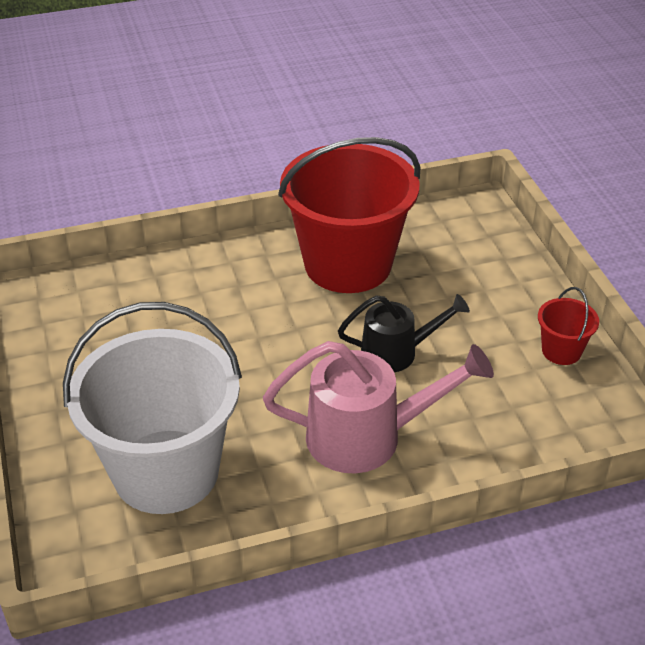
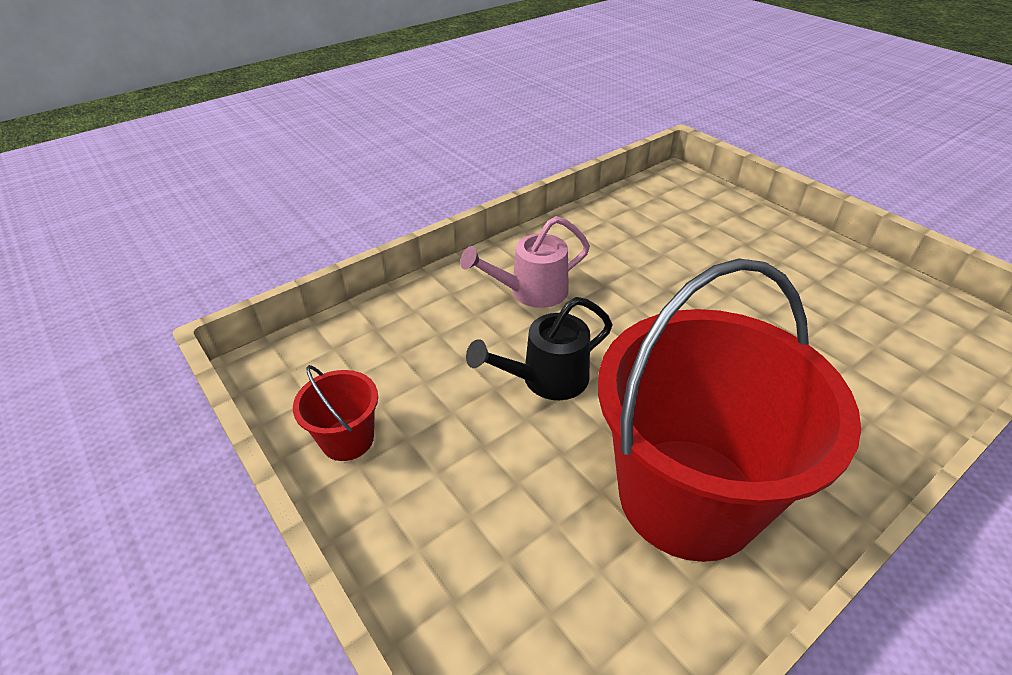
camera: 160 degrees right, 0 degrees up
white bucket [63,302,242,514] -> none
pink watering can [263,341,494,473] -> pink watering can [460,216,590,308], size x0.63

